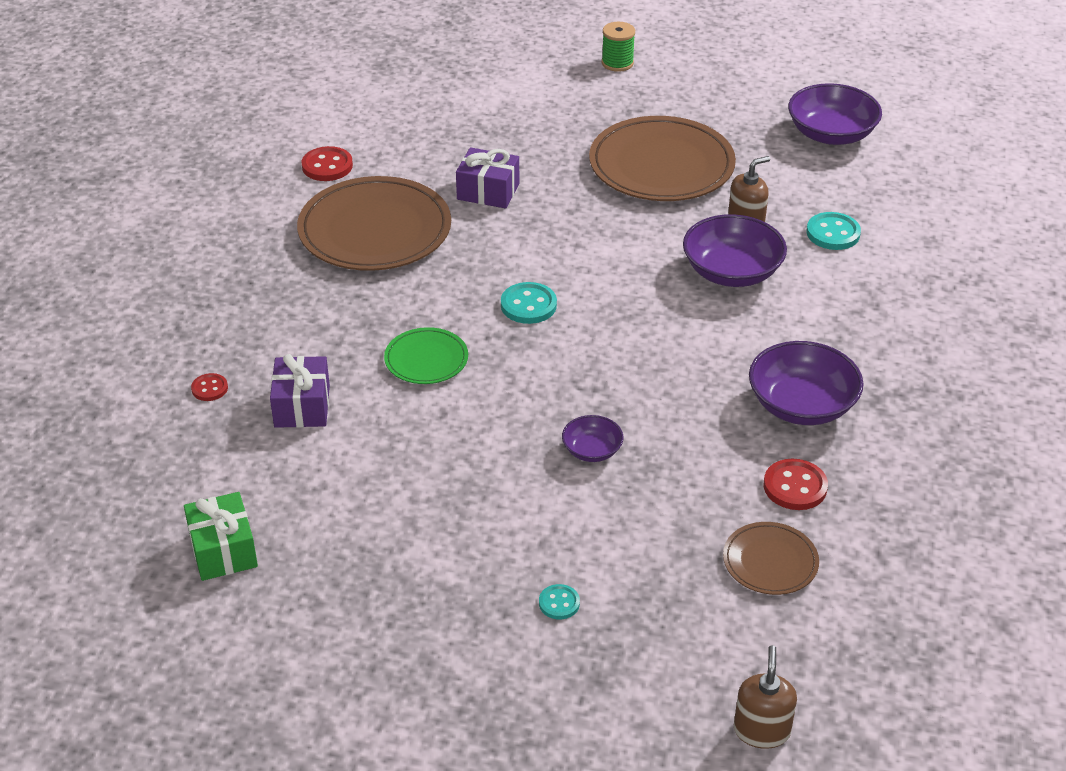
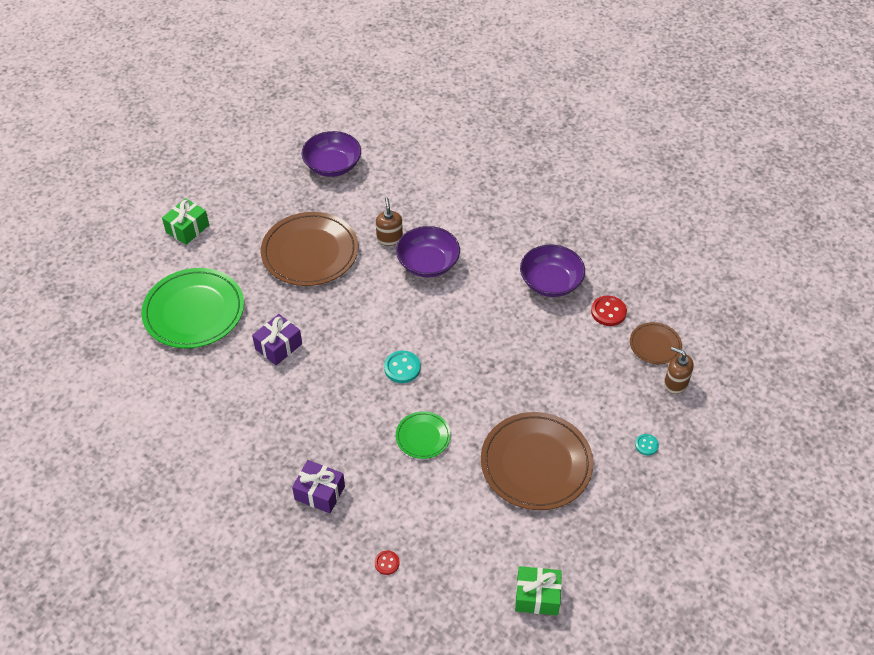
camera: 65 degrees left, 10 degrees up
purple gift [270,354,330,428] -> purple gift moved to [292,460,345,513]
brown plate [297,176,451,271] -> brown plate moved to [481,412,593,510]
red button [301,146,353,181] -> none
purple bowl [562,415,623,462] -> none
green spool [602,22,635,72] -> green gift [162,198,209,245]
brown soap dispenser [734,645,797,749] -> brown soap dispenser moved to [664,347,694,394]
turquoise button [806,212,861,250] -> none
none -> green plate [141,268,244,349]

